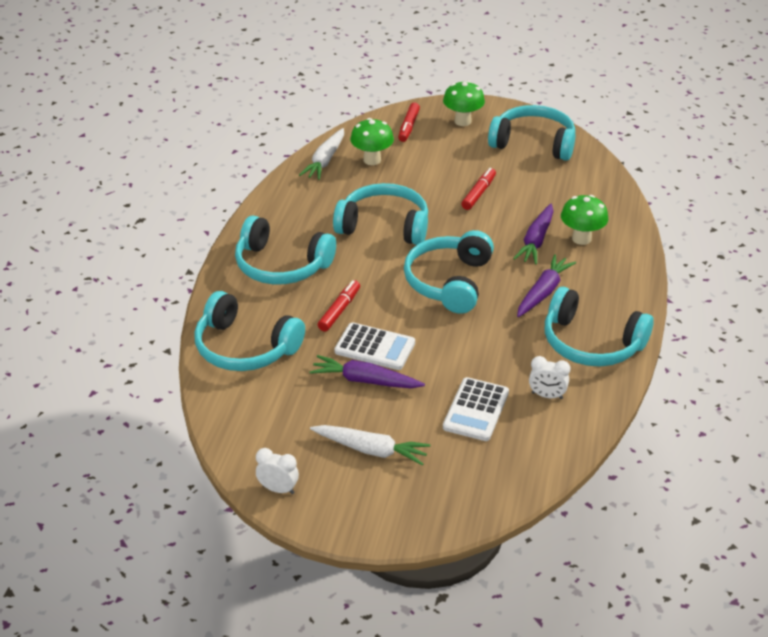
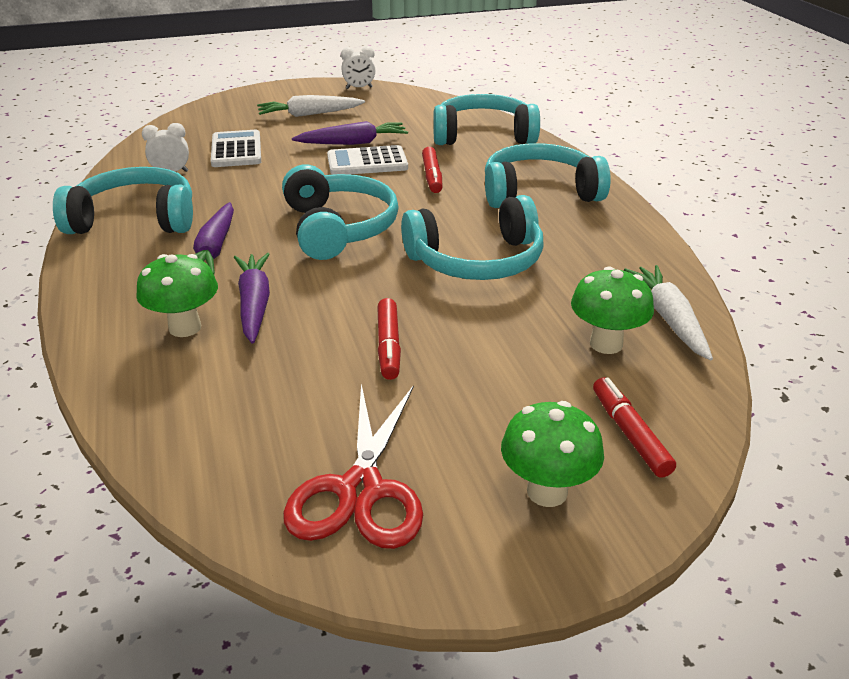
camera: 150 degrees right, 5 degrees down
turquoise headphones [488,105,575,161] -> red scissors [283,384,423,549]

